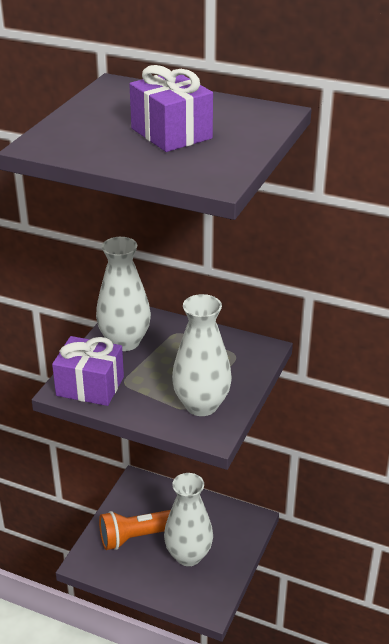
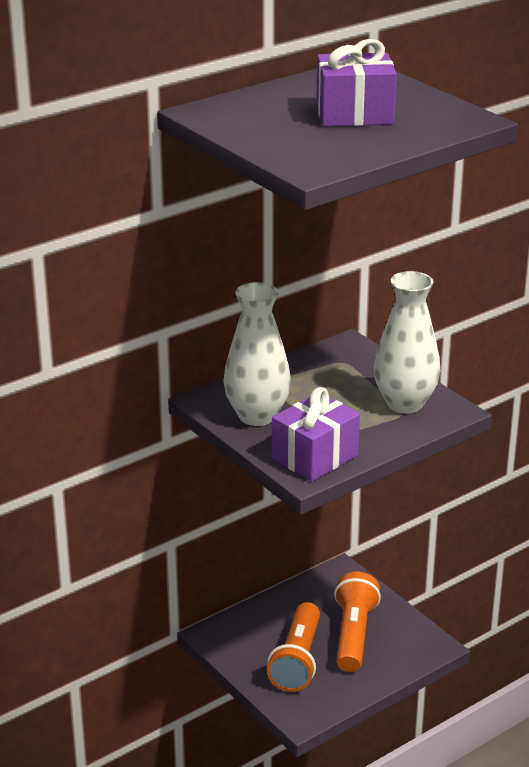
camera: 60 degrees left, 5 degrees down
white vase [164,473,213,566] -> orange flashlight [334,572,381,672]

